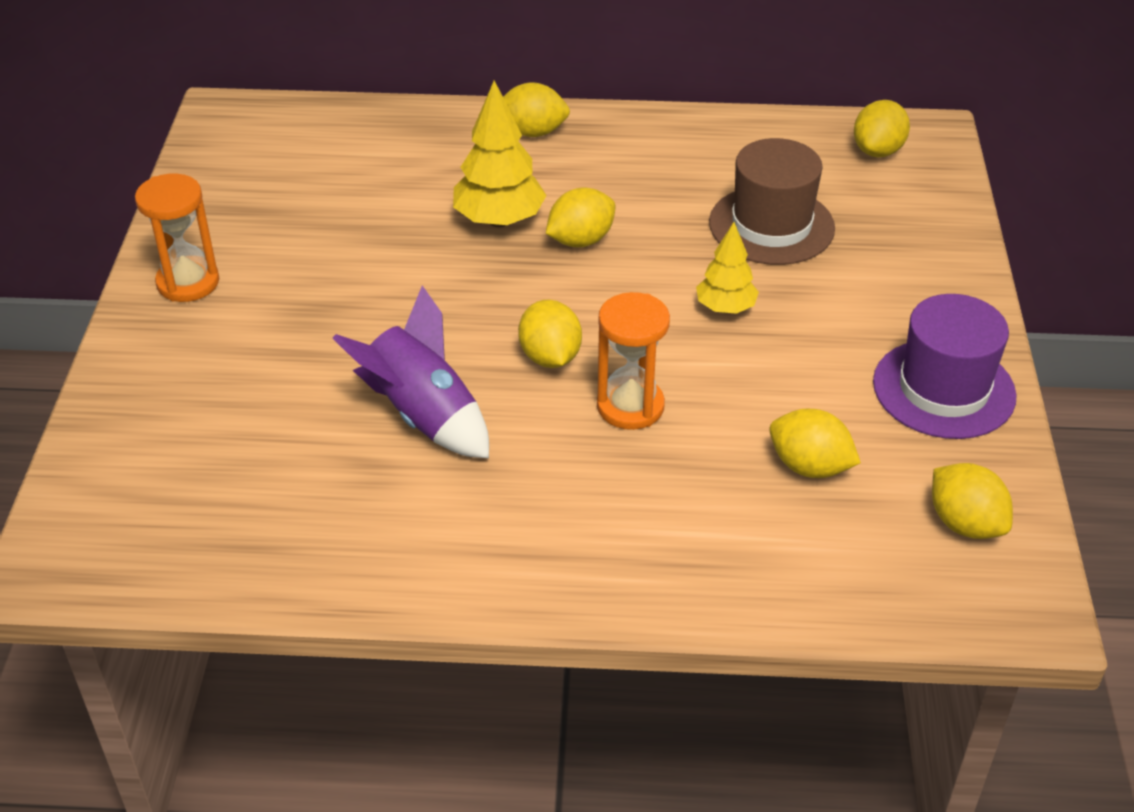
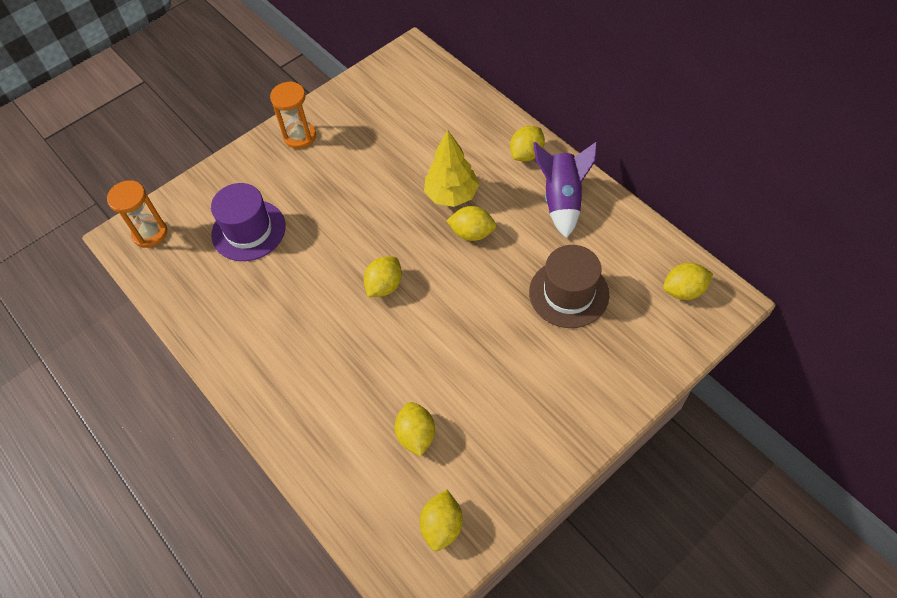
camera: 50 degrees right, 15 degrees up
purple rocket [332,285,489,458] -> purple rocket moved to [533,142,597,239]
yellow lemon [503,82,570,137] -> yellow lemon turned 75 degrees clockwise [510,126,545,162]
orange hourglass [597,292,670,430] -> orange hourglass moved to [107,180,167,248]
yellow tree [696,222,759,314] -> none
purple hat [873,294,1017,439] -> purple hat moved to [211,183,286,261]

